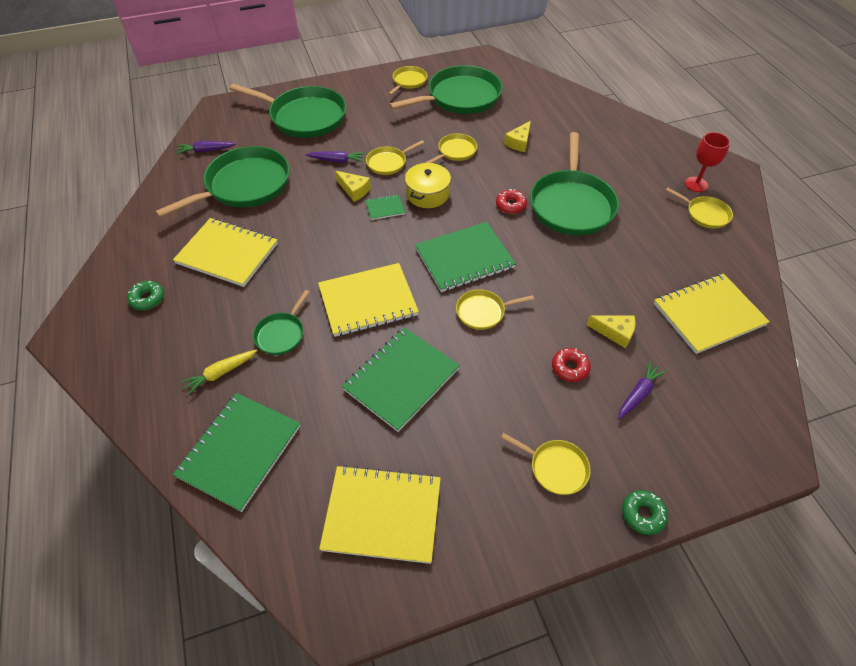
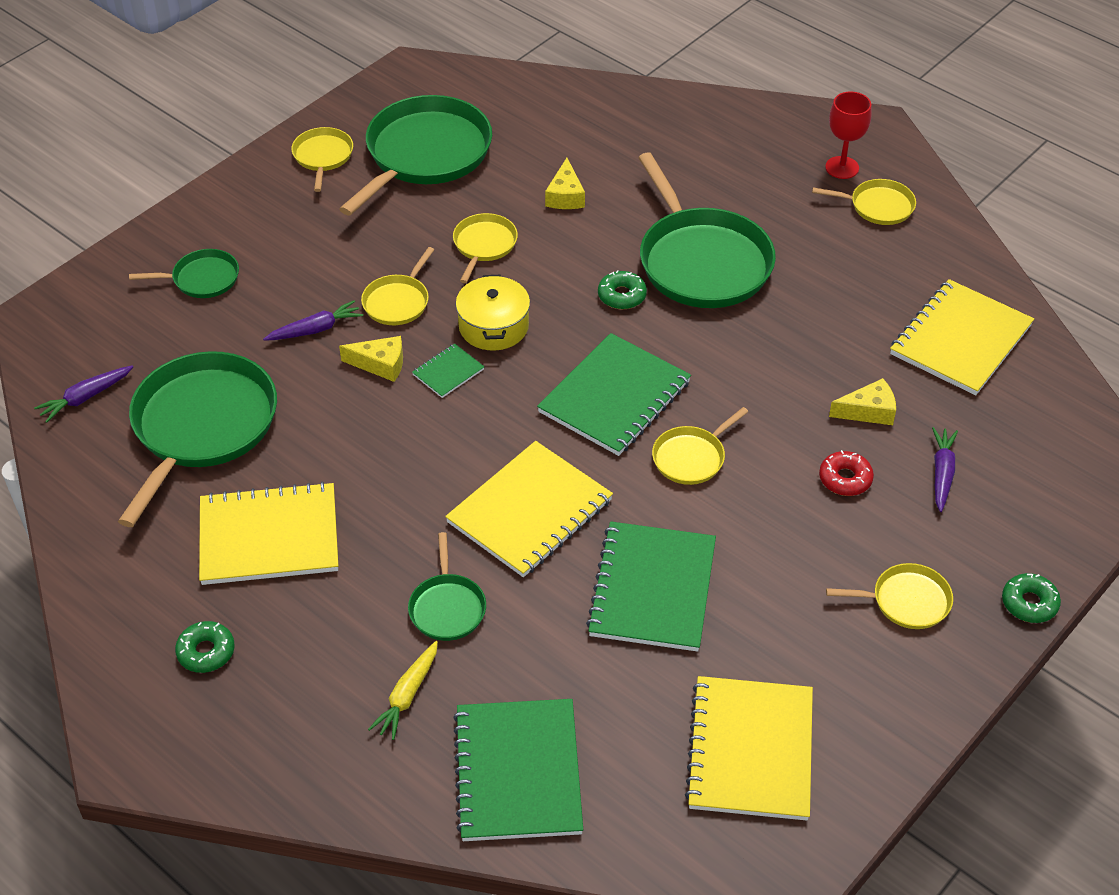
camera: 30 degrees left, 5 degrees down
green pan [230,84,346,138] -> green pan [129,249,239,298], size x0.49
yellow notebook [319,465,441,564] -> yellow notebook turned 60 degrees counterclockwise [685,676,813,821]
red donut [496,189,527,214] -> green donut [598,270,647,309]

